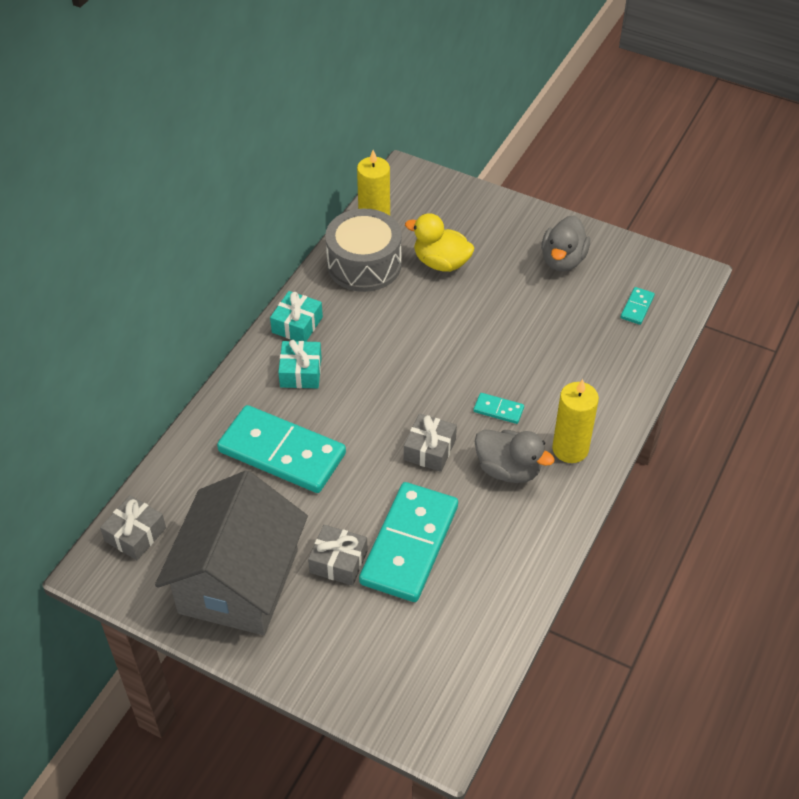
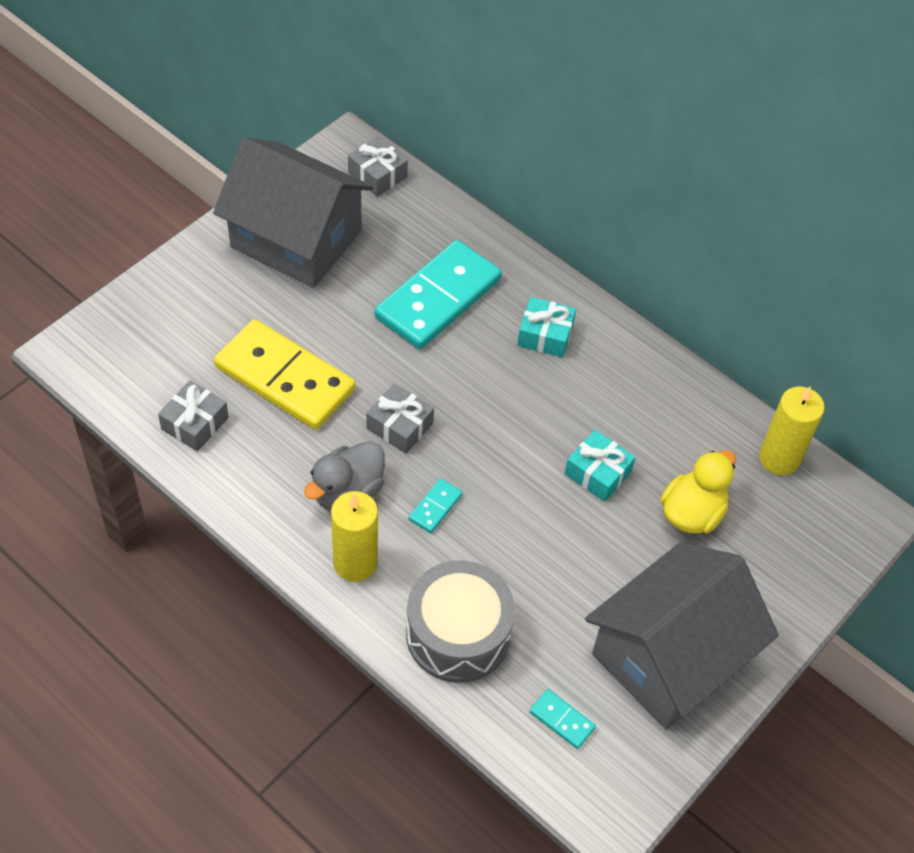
camera: 100 degrees right, 5 degrees up
turquoise gift [270,291,323,342] -> turquoise gift moved to [565,430,636,502]
grey gift [308,525,368,586] -> grey gift moved to [158,380,229,451]
grey drum [325,208,402,292] -> grey drum moved to [406,560,515,683]
turquoise domino [359,482,458,602] -> yellow domino [214,319,355,430]
grey duck [541,215,590,271] -> grey house [585,542,779,730]

